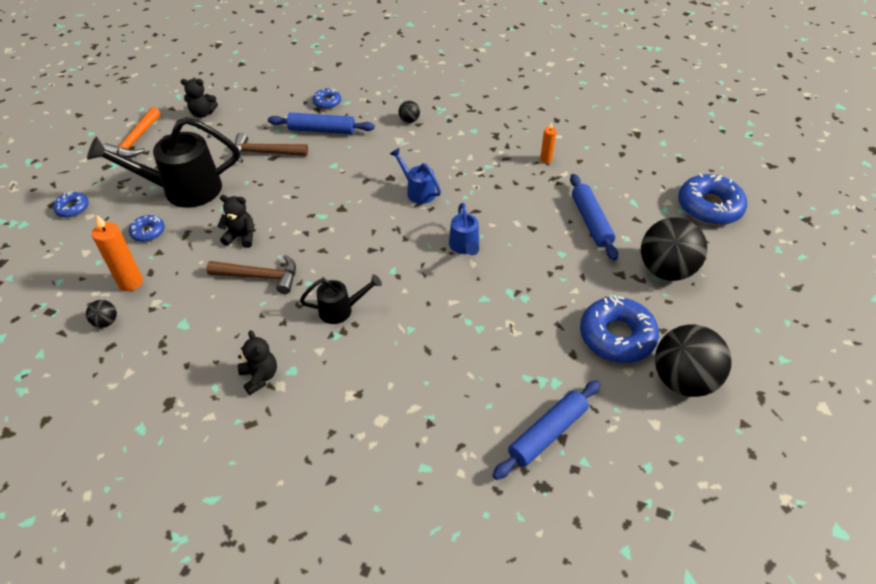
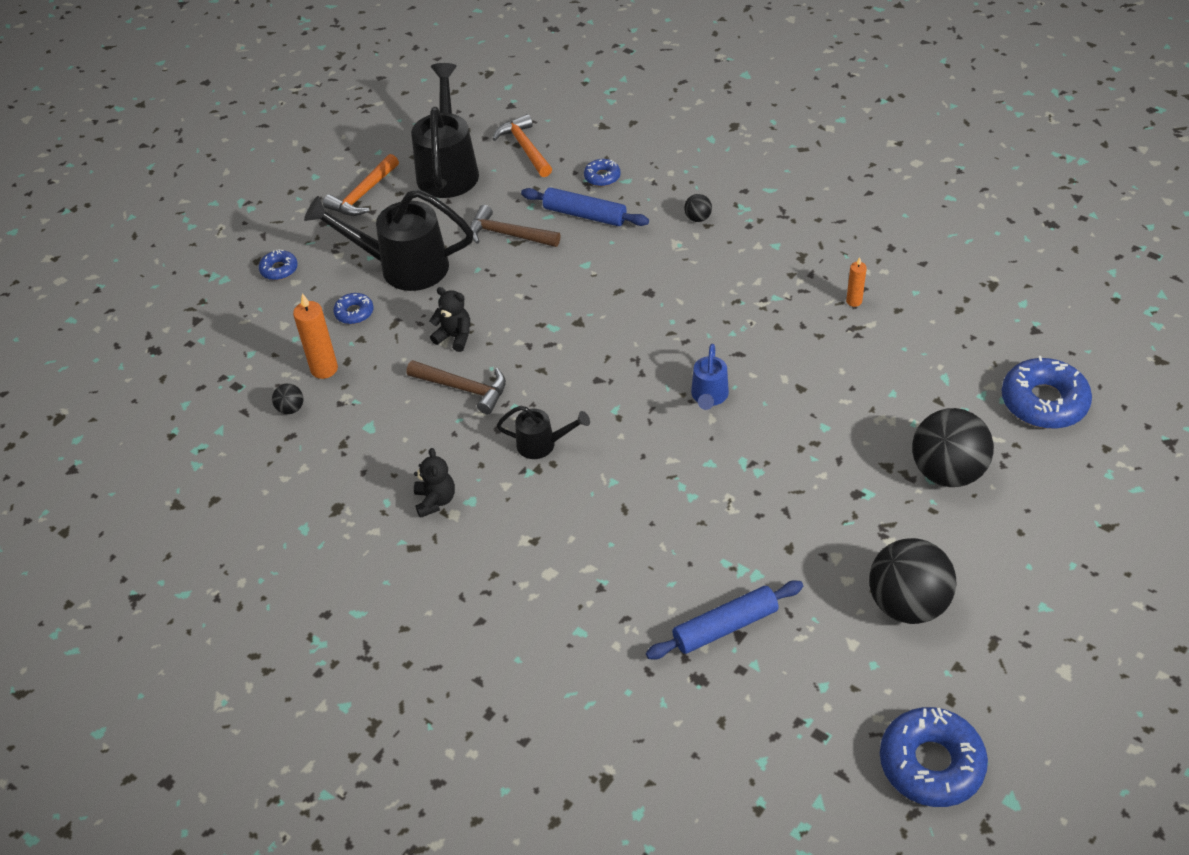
camera: 20 degrees right, 0 degrees up
black teddy bear [181,79,218,118] -> black watering can [411,63,479,198]
blue watering can [390,148,441,204] -> none
blue rolling pin [570,174,618,260] -> none
blue donut [580,296,659,363] -> blue donut moved to [880,707,988,807]
none -> orange hammer [493,114,552,177]

